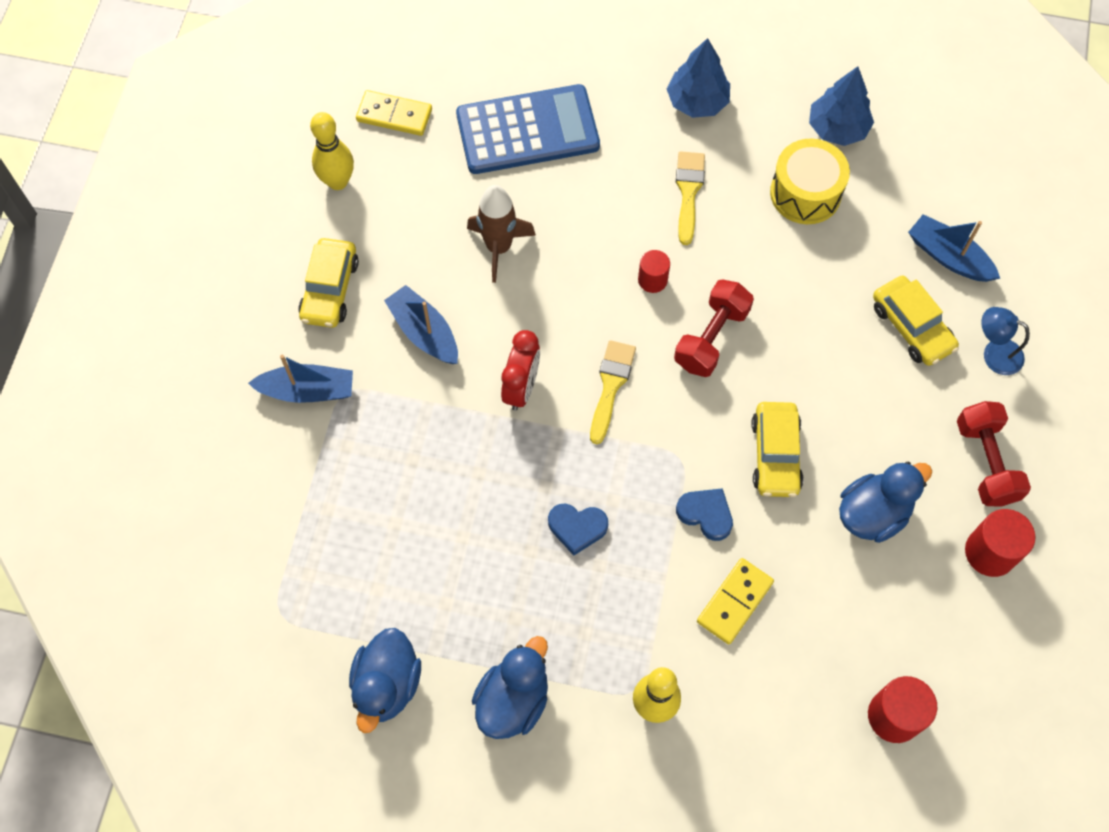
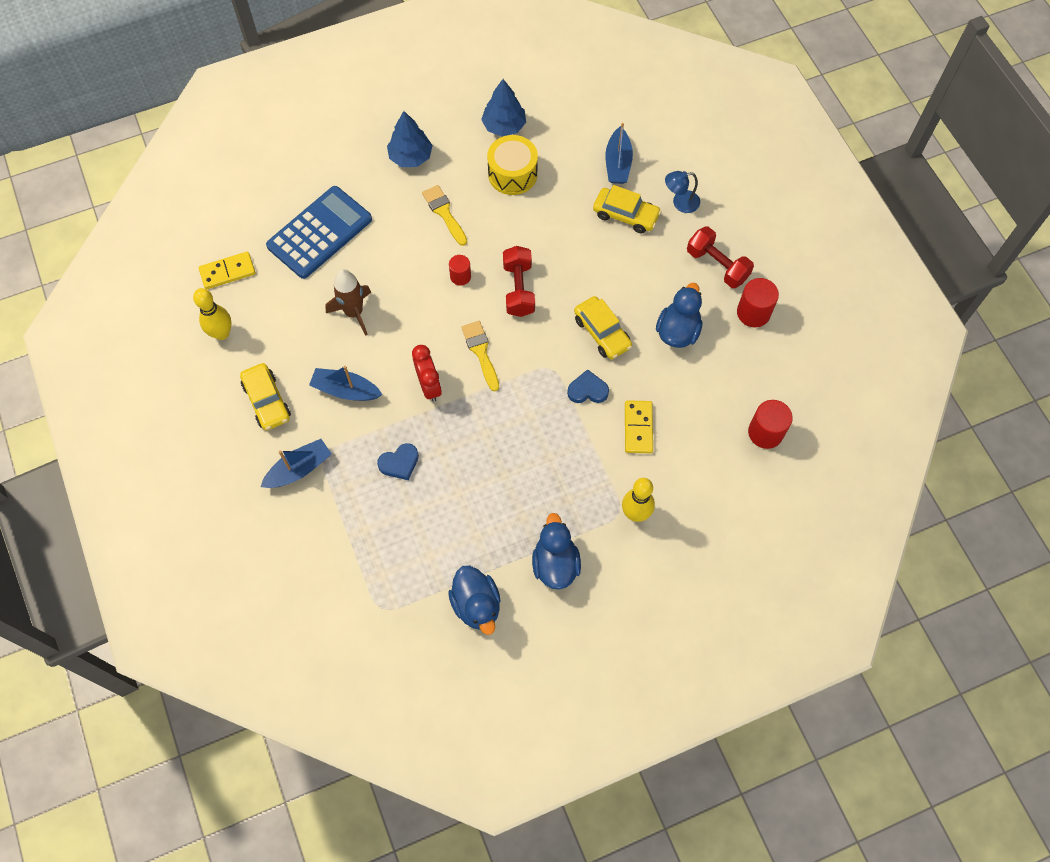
camera: 35 degrees left, 0 degrees up
blue heart [548,503,608,555] -> blue heart moved to [377,443,419,480]
blue boat [908,214,1000,282] -> blue boat turned 90 degrees counterclockwise [605,123,633,184]

